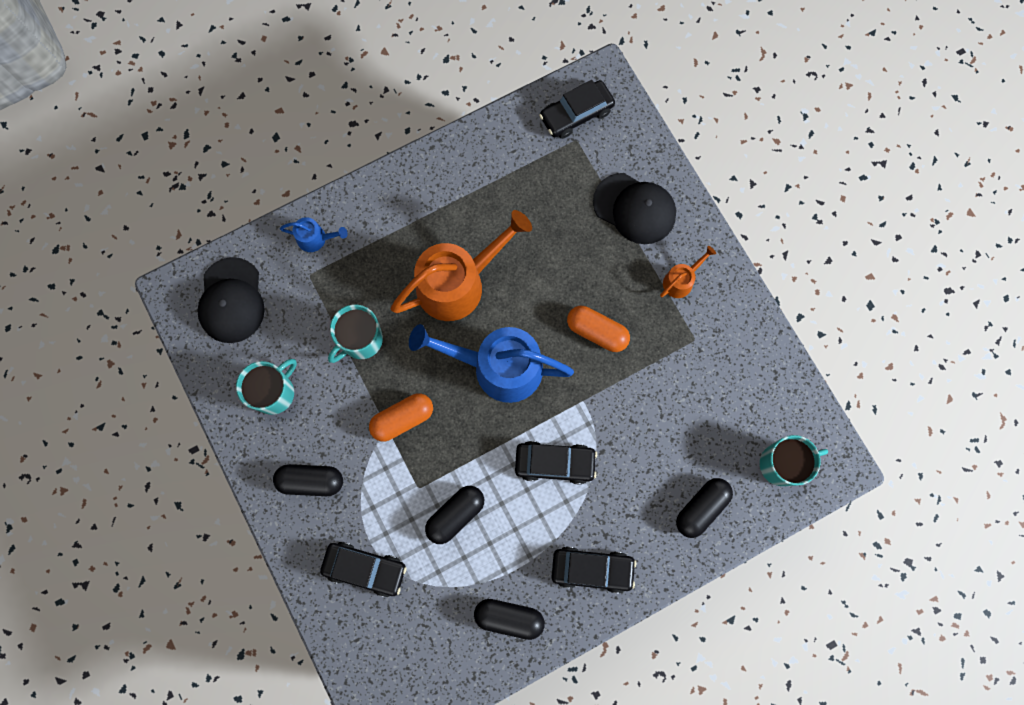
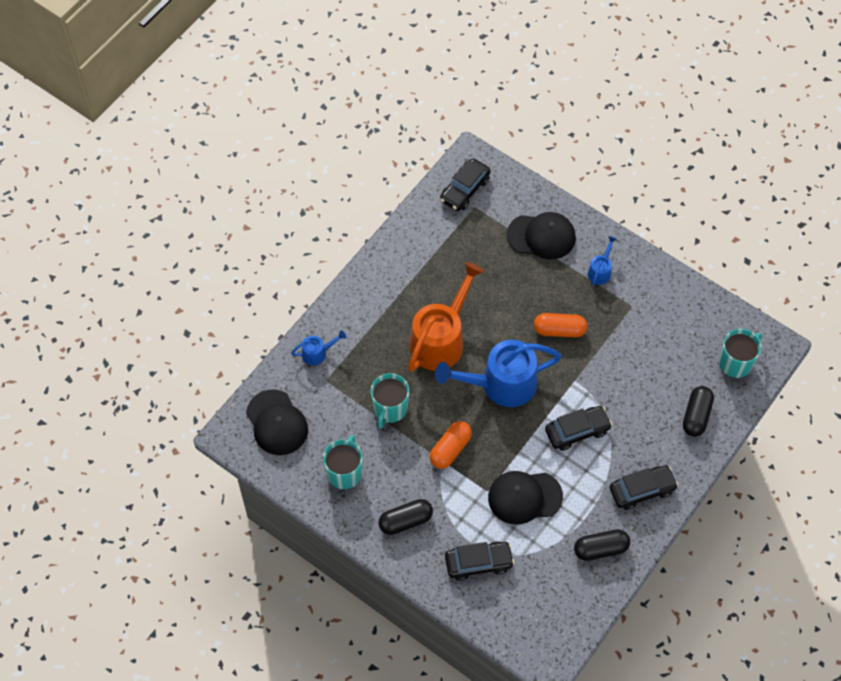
camera: 25 degrees left, 15 degrees down
black capsule [425,486,484,544] -> black cap [488,471,563,525]
orange watering can [660,246,716,298] -> blue watering can [588,236,617,286]

